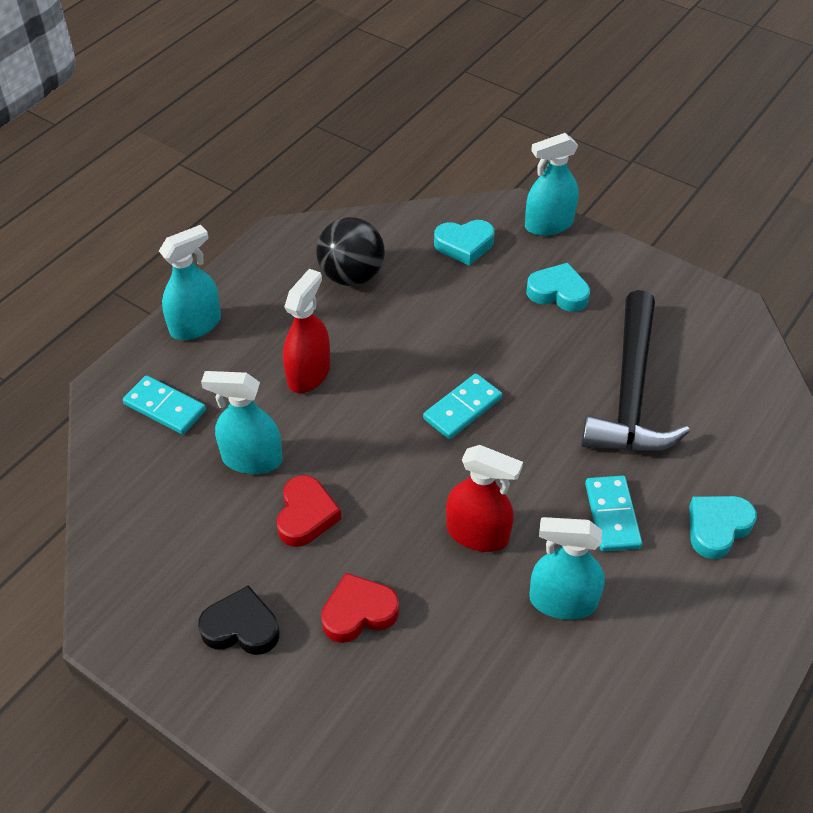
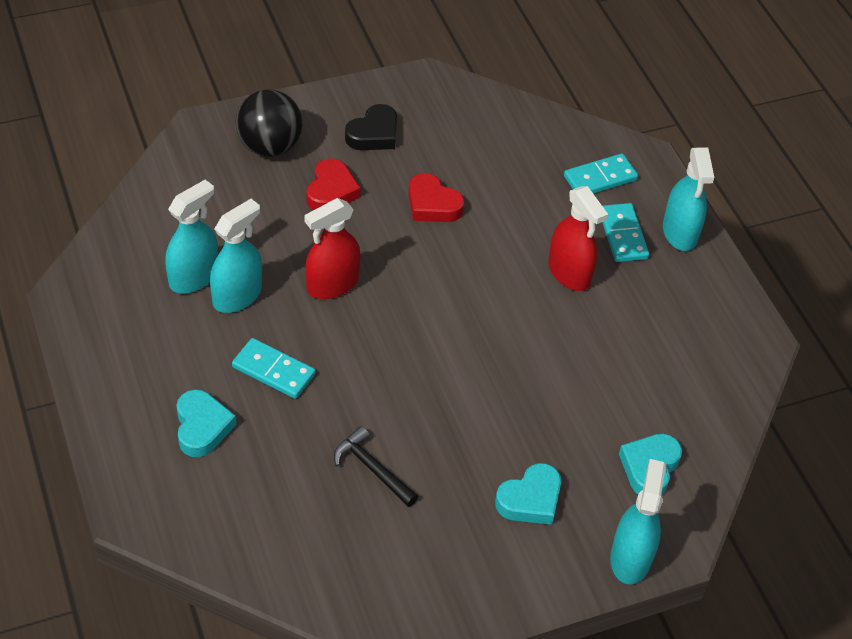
camera: 120 degrees right, 0 degrees up
turquoise spray bottle [201,371,283,474] -> turquoise spray bottle moved to [165,180,218,294]
black ball [316,217,385,286] -> black ball moved to [236,89,303,157]
turquoise domino [423,373,502,439] -> turquoise domino moved to [602,203,649,262]
black hammer [581,290,690,452] -> black hammer [334,426,418,507], size x0.47

